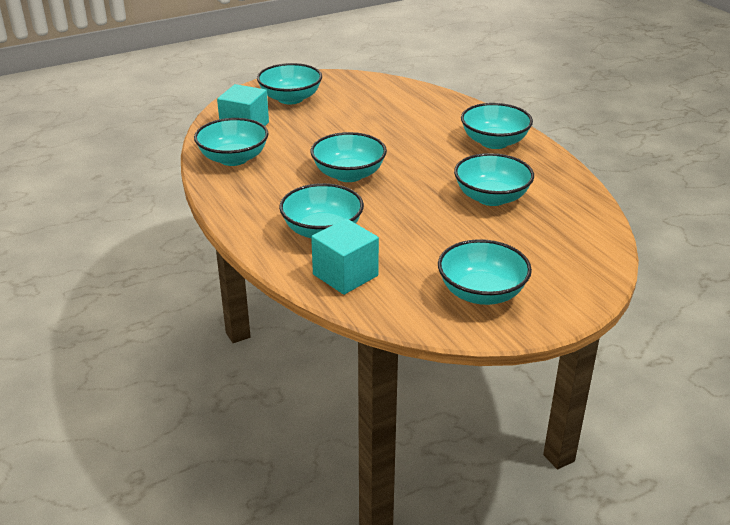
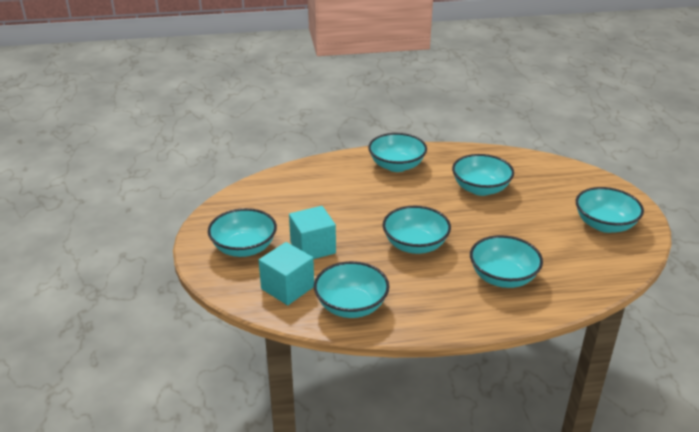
camera: 70 degrees left, 0 degrees up
turquoise cube [311,219,379,295] -> turquoise cube moved to [289,206,336,259]

